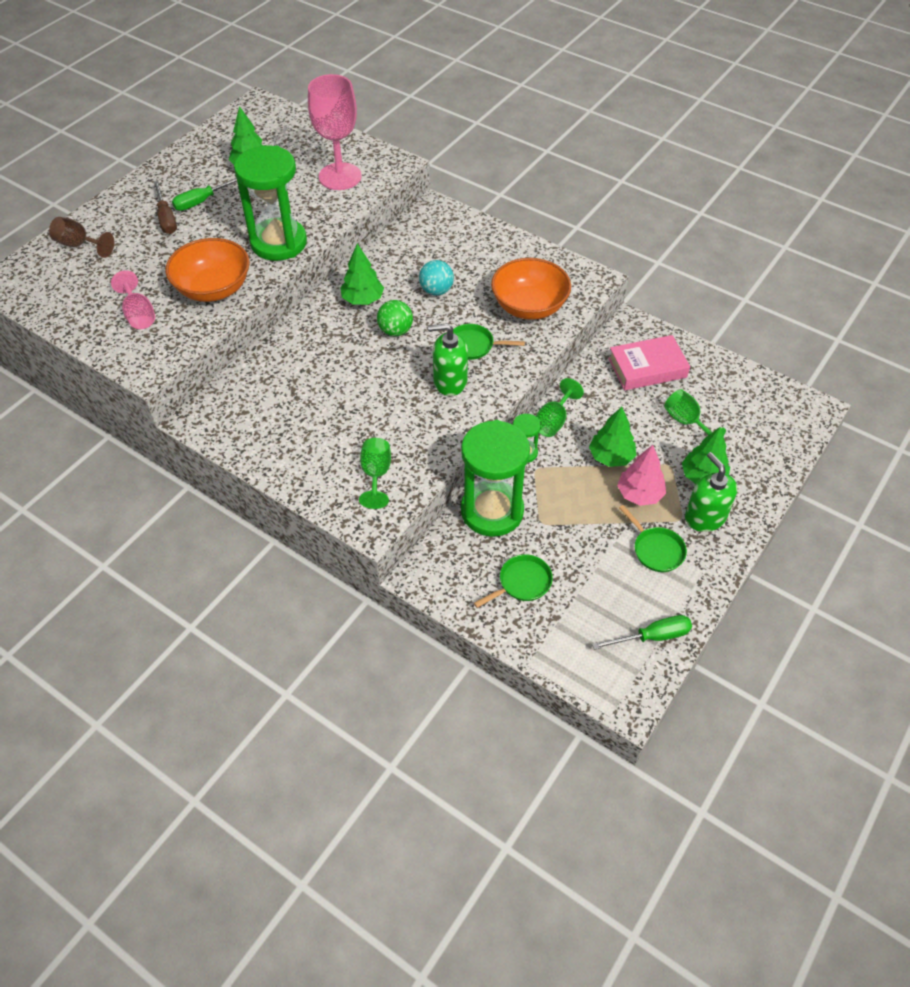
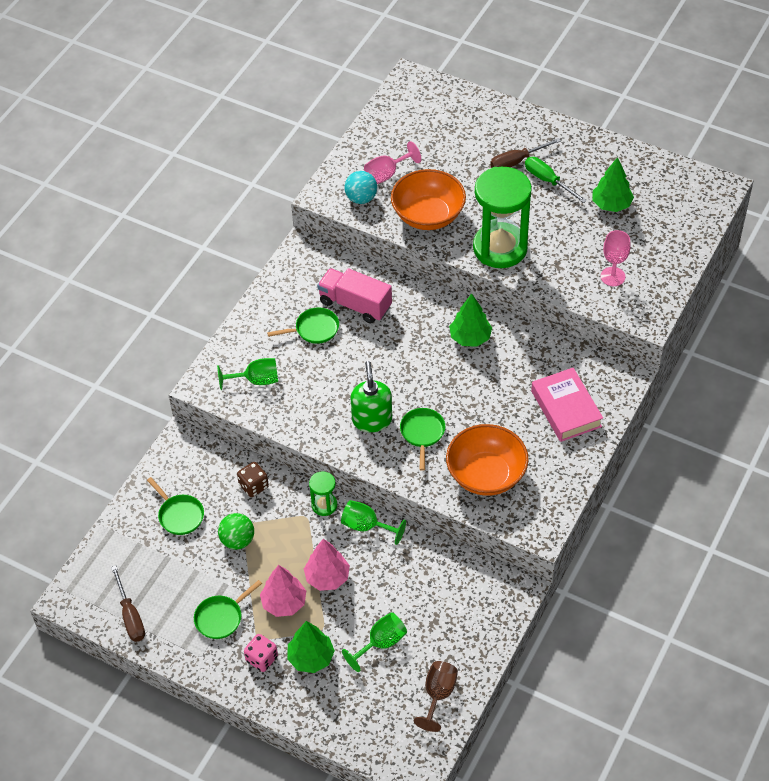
camera: 85 degrees right, 0 degrees up
brown goblet [49,217,114,258] -> brown goblet moved to [414,661,458,732]
pink goblet [308,74,362,190] -> pink goblet [601,230,631,286], size x0.55
green ball [377,300,413,336] -> green ball moved to [218,513,254,550]
turquoise ball [419,260,454,296] -> turquoise ball moved to [344,171,377,204]
green hourglass [461,420,530,537] -> brown dice [237,462,269,497]
green tree [589,407,636,467] -> pink tree [304,539,350,591]
green screwdriver [592,615,692,650] -> brown screwdriver [111,565,145,642]
pink book [608,335,690,391] -> pink book moved to [531,368,603,442]
green soap dispenser [685,452,738,532] -> pink dice [244,634,278,672]
none -> green pan [267,307,339,344]
none -> pink truck [317,268,392,323]

